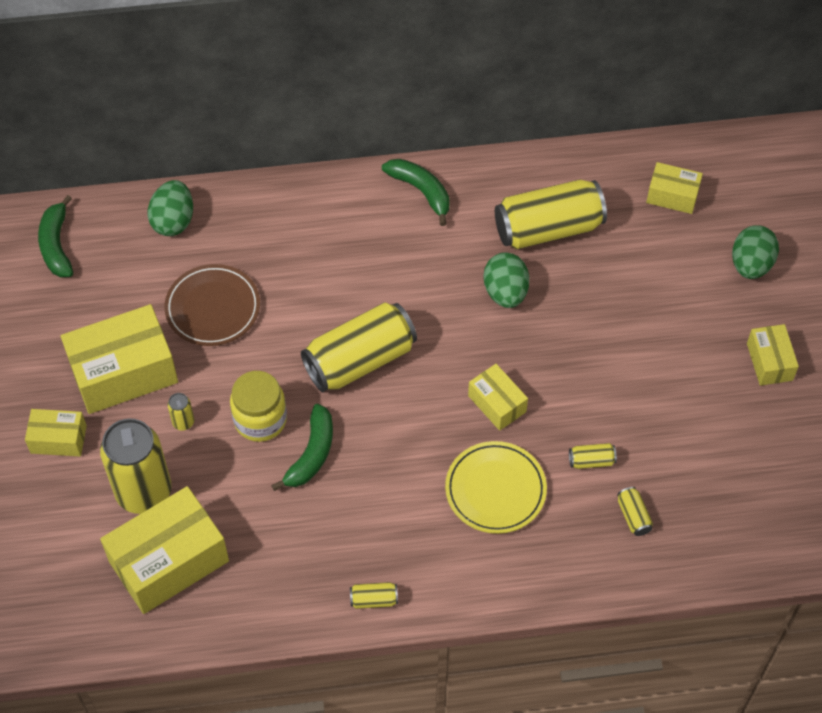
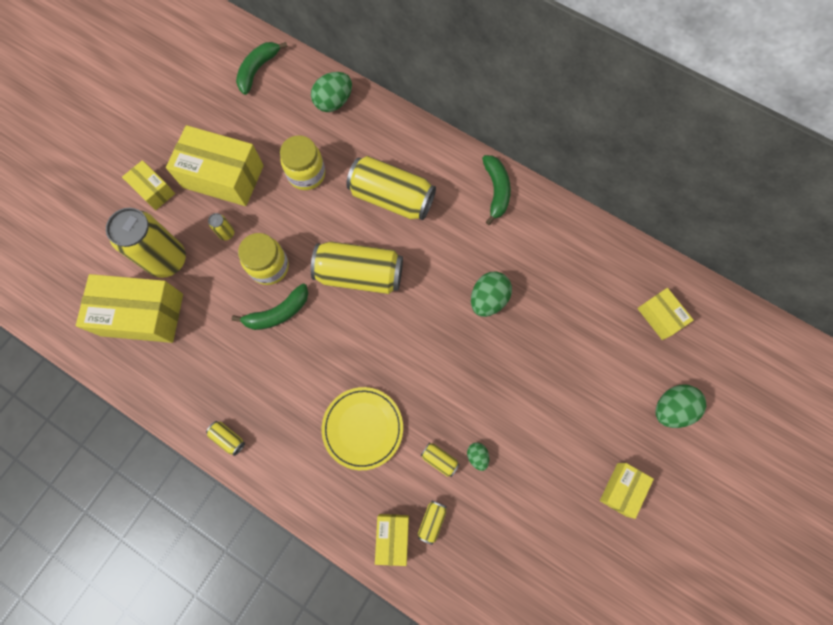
camera: 40 degrees right, 15 degrees up
brown plate [164,264,260,346] -> yellow jar [280,135,325,190]
yellow box [468,364,528,431] -> yellow box moved to [375,514,409,566]
yellow can [495,180,607,249] -> yellow can moved to [346,156,436,220]
none -> green egg [467,442,489,471]

